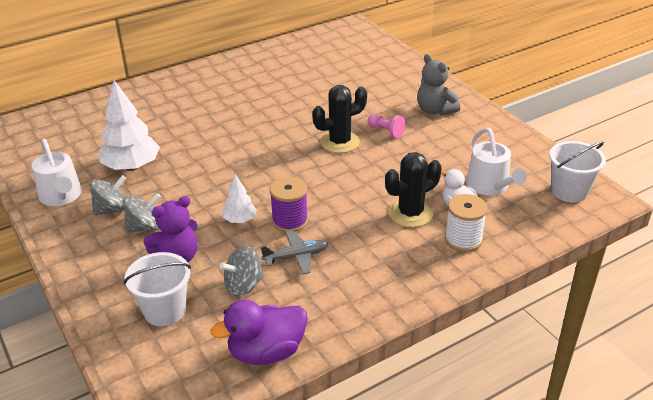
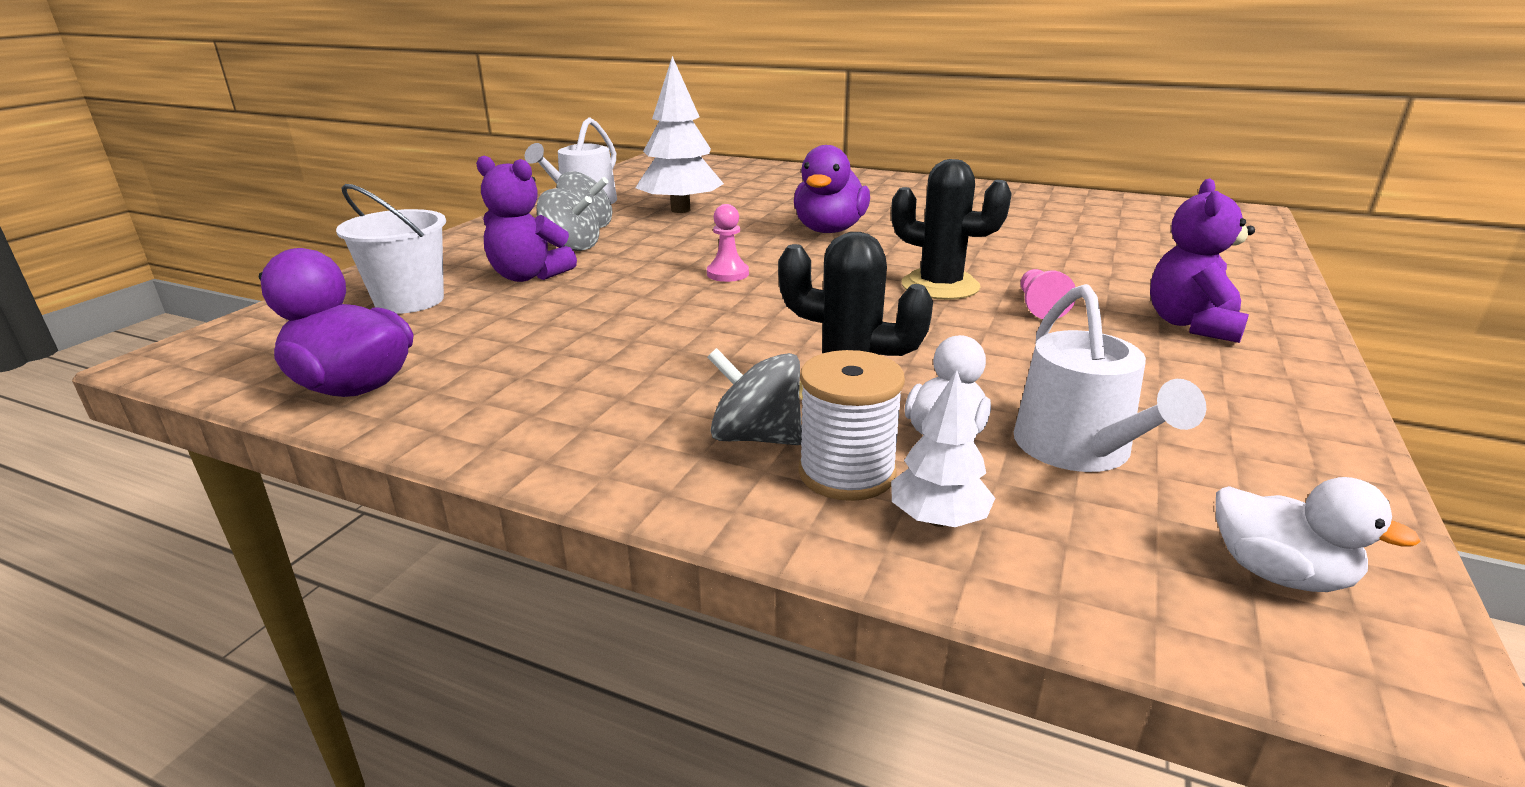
camera: 55 degrees right, 10 degrees down
grey spinning top [220,246,264,297] -> grey spinning top moved to [707,348,802,445]
white tree [222,174,257,223] -> white tree moved to [891,370,995,527]
grey plane [261,230,328,275] -> none
purple spool [270,176,308,232] -> none
grey teddy bear [417,54,460,115] -> purple teddy bear [1150,178,1255,343]
white watering can [466,128,527,195] -> white watering can turned 45 degrees counterclockwise [1014,284,1206,472]
white bucket [549,141,606,203] -> white duck [1216,477,1421,592]
none -> pink pawn [707,204,749,282]
none -> purple duck [794,145,870,233]

